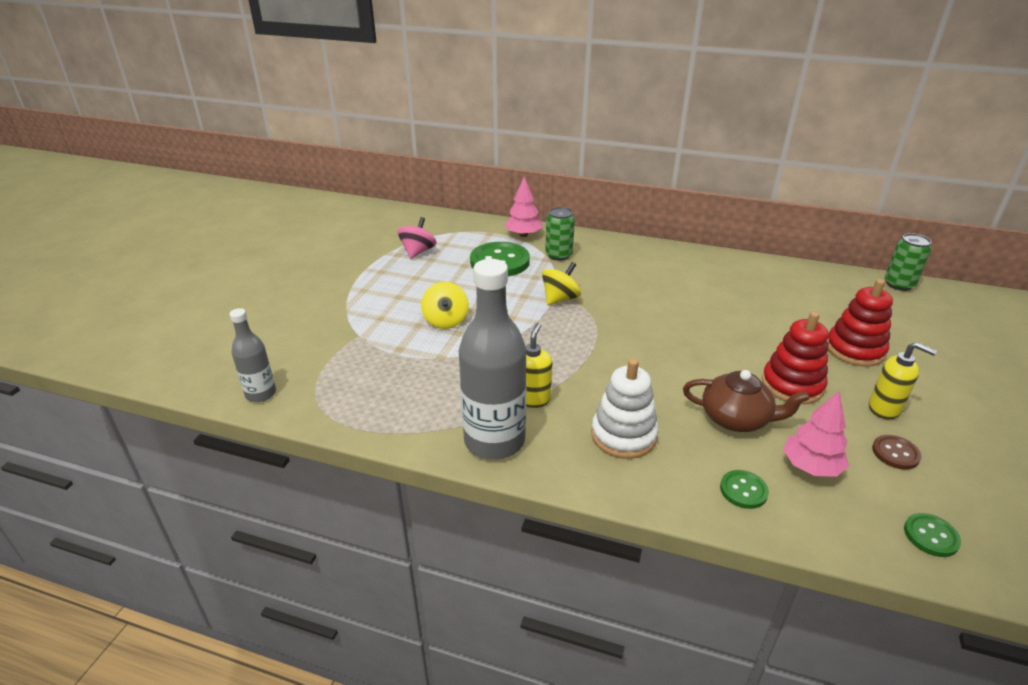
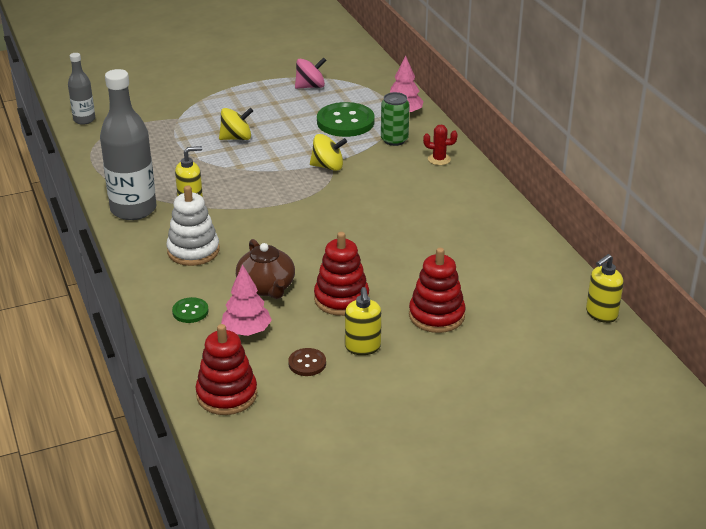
camera: 50 degrees right, 0 degrees up
yellow spinning top [421,282,469,329] -> yellow spinning top turned 150 degrees counterclockwise [219,108,253,140]
green can [885,233,932,291] -> yellow soap dispenser [586,254,624,323]
green button [904,513,961,557] -> red stacking toy [196,324,257,415]
none -> red cactus [423,125,458,165]

